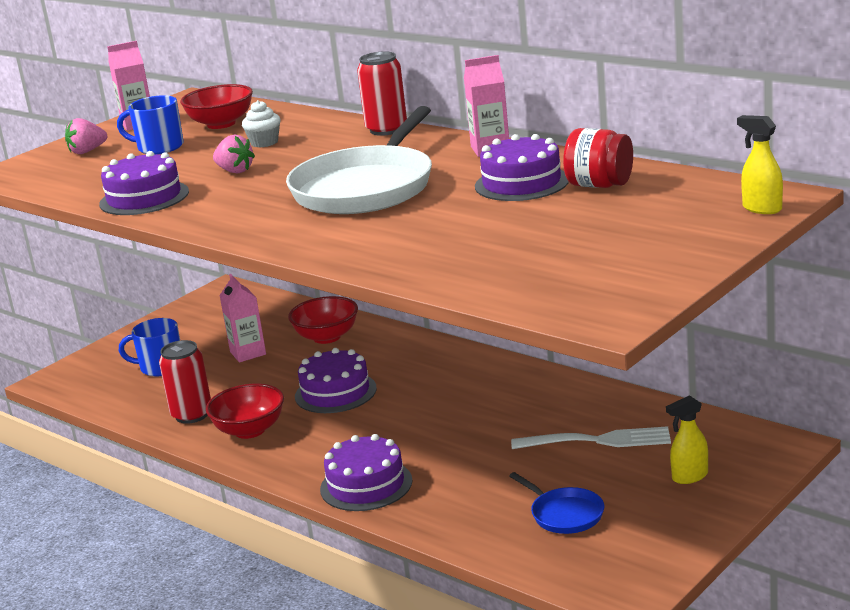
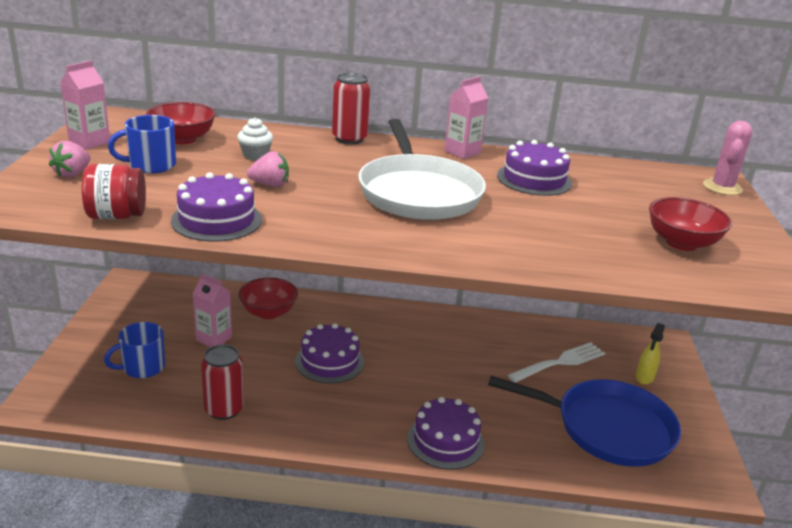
camera: 40 degrees left, 5 degrees up
red bowl [206,384,284,439] -> red bowl moved to [649,197,732,251]
blue pan [509,472,604,534] -> blue pan [488,376,681,467], size x2.13
red jar [563,128,633,188] -> red jar moved to [82,164,146,219]
yellow spray bottle [737,115,783,214] -> pink cactus [703,120,753,195]

